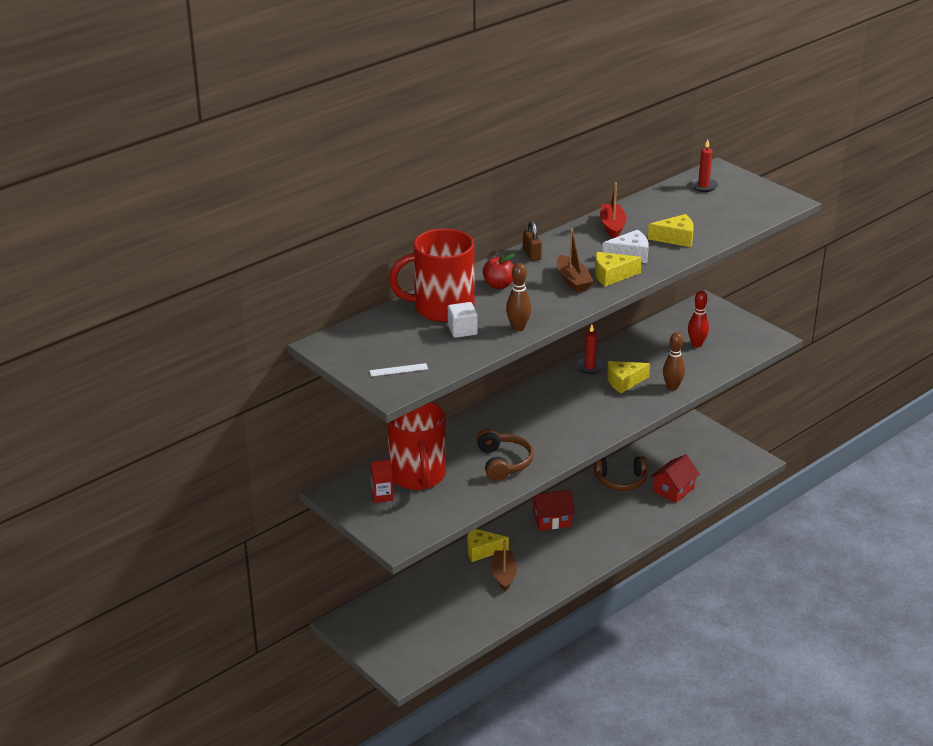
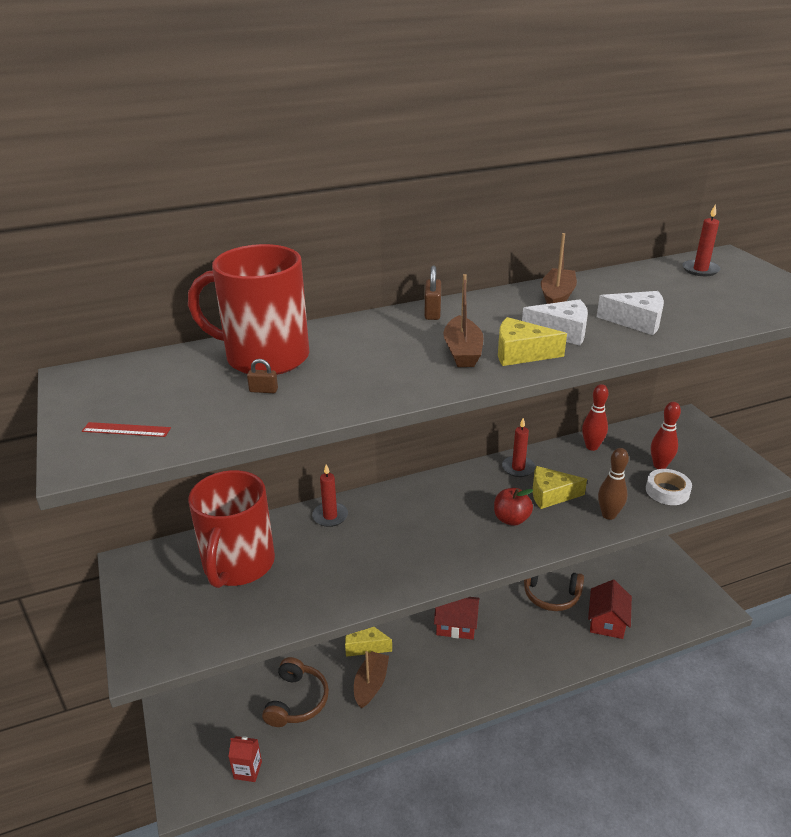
camera: 20 degrees right, 0 degrees up
white ruler [369,363,428,377] -> red ruler [82,422,171,437]
red carton [371,459,394,503] -> red carton moved to [228,736,262,782]
white cube [448,302,478,338] -> brown padlock [247,359,278,393]
brown headphones [476,429,534,481] -> brown headphones moved to [262,657,329,727]
red apple [483,254,515,289] -> red apple moved to [494,488,533,526]
brown bowling pin [506,263,531,331] -> none
red boat [600,182,627,238] -> brown boat [541,233,577,304]
yellow cheese [648,214,694,247] -> white cheese [597,291,664,335]
red house [650,454,700,503] -> red house turned 45 degrees counterclockwise [588,580,632,639]
none -> red candle [312,464,348,527]
none -> red bowling pin [582,384,609,451]
none -> white tape [646,469,692,505]

